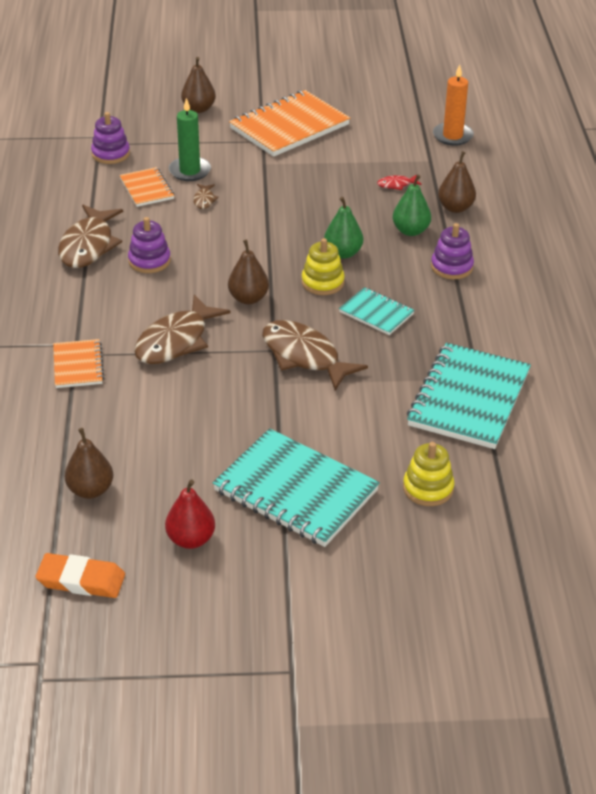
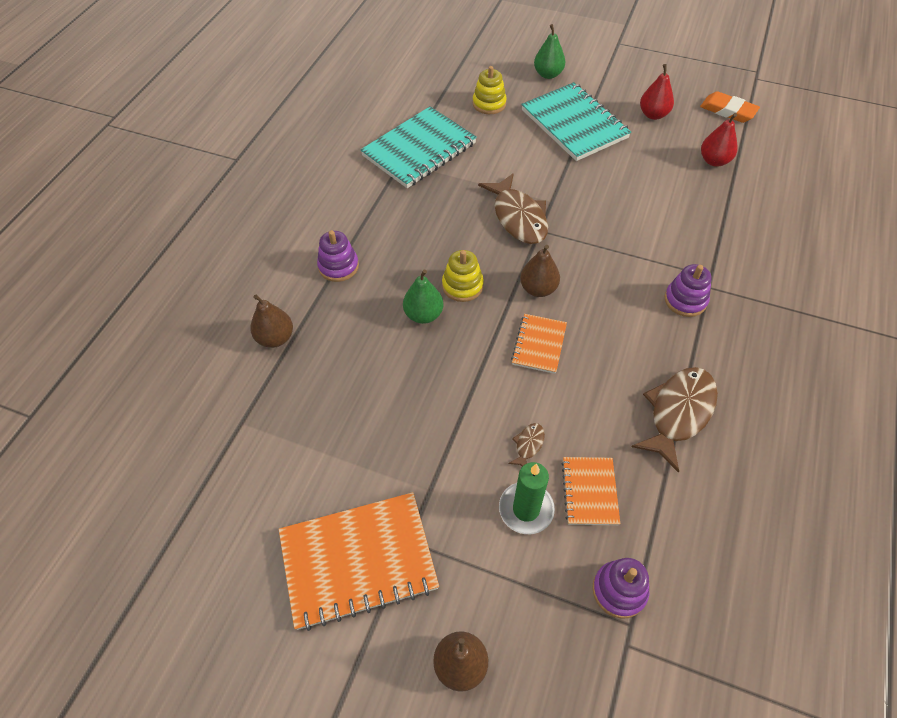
camera: 155 degrees left, 15 degrees up
orange notebook [53,339,104,388] -> orange notebook moved to [511,314,567,374]
brown pear [65,428,113,499] -> red pear [701,113,738,167]
purple stacking toy [128,217,171,273] -> purple stacking toy moved to [665,264,712,317]
brown fish [134,295,231,364] -> none
turquoise notebook [339,287,415,335] -> none
red fish [377,174,422,190] -> none
green pear [393,174,431,236] -> green pear moved to [534,24,565,79]
orange candle [433,65,474,146] -> none

